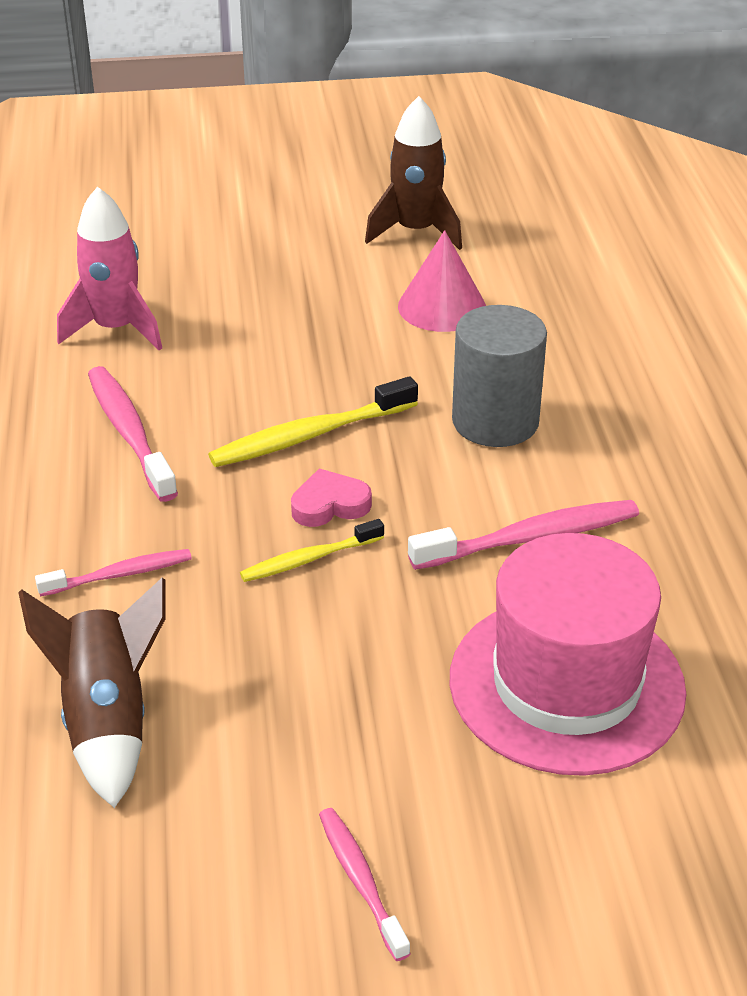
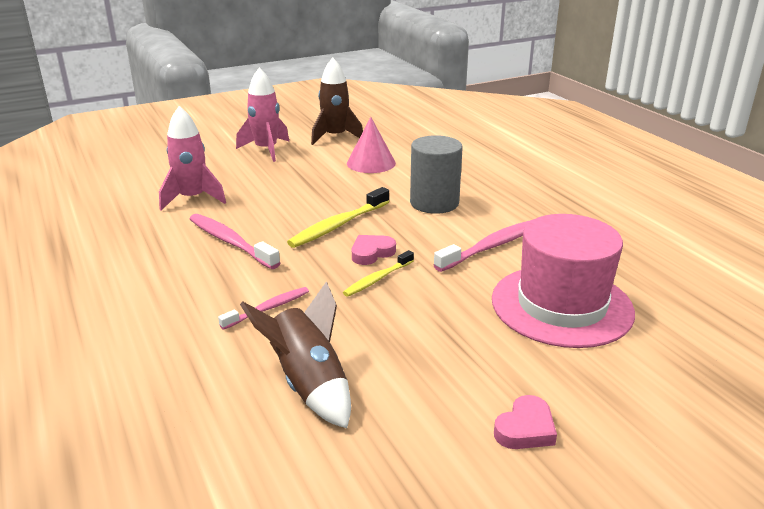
camera: 20 degrees left, 10 degrees down
pink toothbrush [319,808,410,961] -> pink heart [494,395,557,449]
none -> pink rocket [236,68,289,162]

